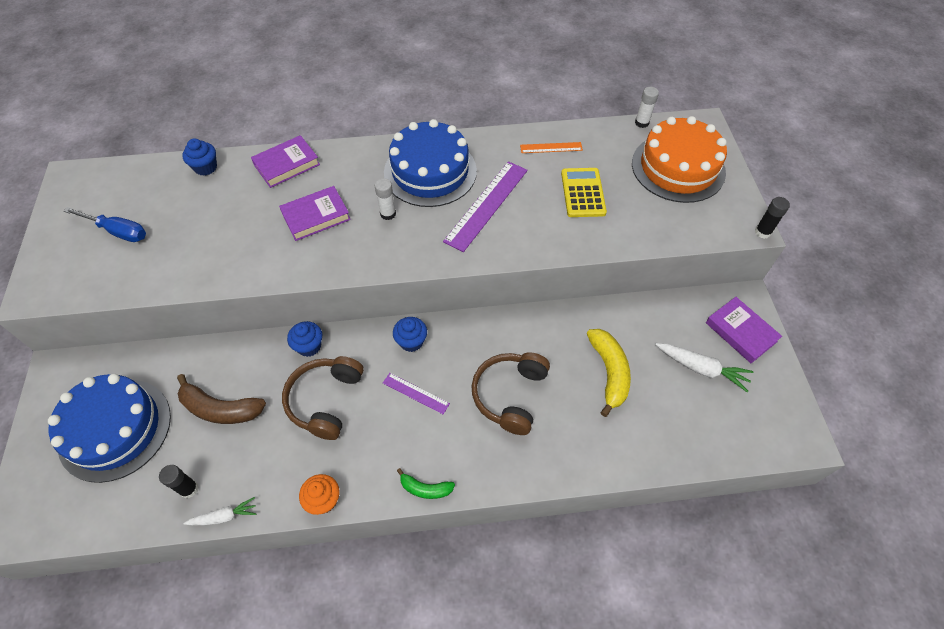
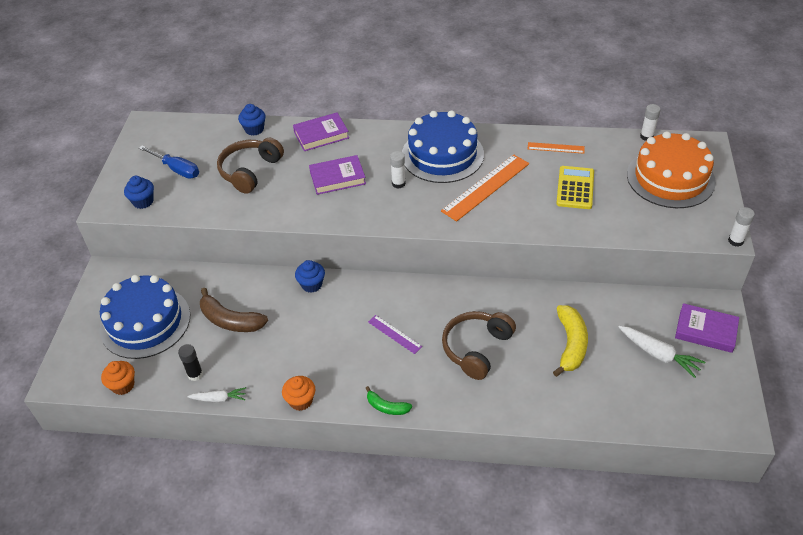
camera: 15 degrees right, 10 degrees down
brown headphones [282,356,364,440] -> brown headphones moved to [217,138,284,194]
blue cupcake [393,317,427,352] -> blue cupcake moved to [124,176,154,209]
purple ruler [443,161,528,252] -> orange ruler [441,154,529,221]
purple book [706,297,782,363] -> purple book turned 45 degrees counterclockwise [675,303,739,353]
black glue stick [755,197,790,239] -> white glue stick [728,207,755,247]
none -> orange cupcake [101,361,135,395]

